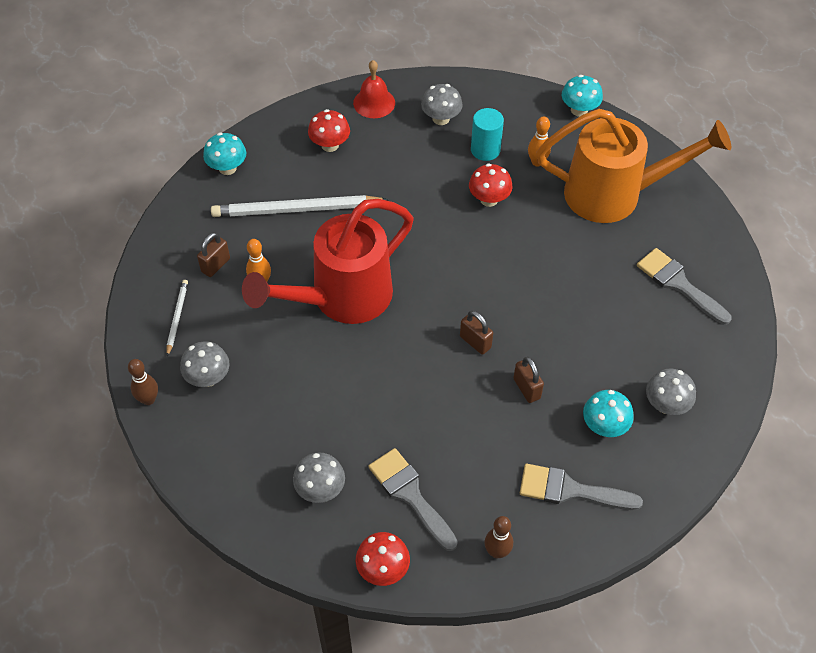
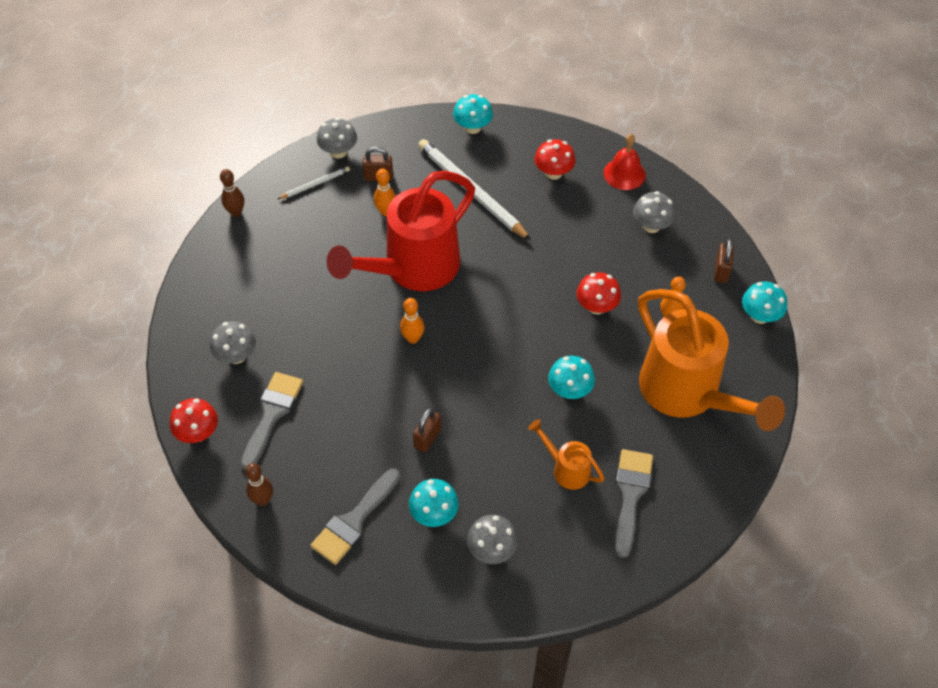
camera: 55 degrees right, 0 degrees up
grey mushroom [180,341,230,387] -> grey mushroom moved to [317,118,357,158]
red watering can [242,199,414,324] -> red watering can turned 60 degrees counterclockwise [327,171,475,291]
brown padlock [460,311,493,355] -> brown padlock moved to [714,239,734,283]
turquoise cylinder [471,108,504,161] -> none
grey brush [520,464,643,510] -> grey brush turned 120 degrees counterclockwise [311,469,400,565]
none -> orange bowling pin [400,298,424,344]
none -> orange watering can [528,419,605,490]
none -> turquoise mushroom [548,356,595,399]

